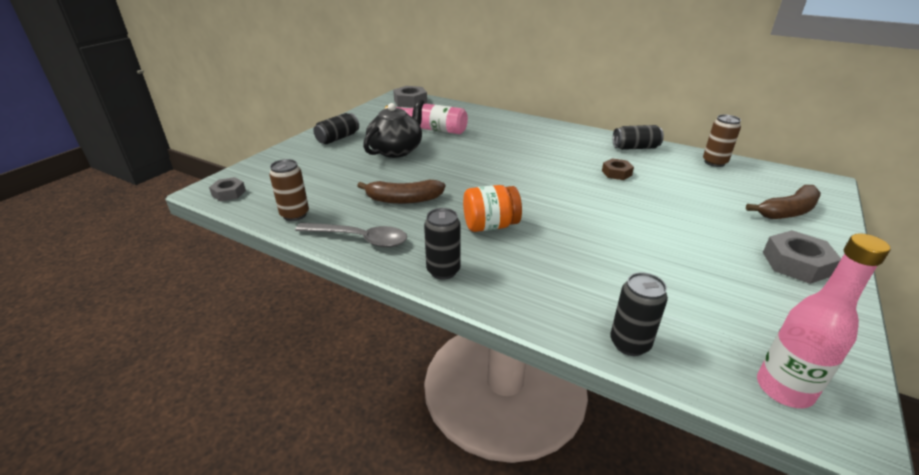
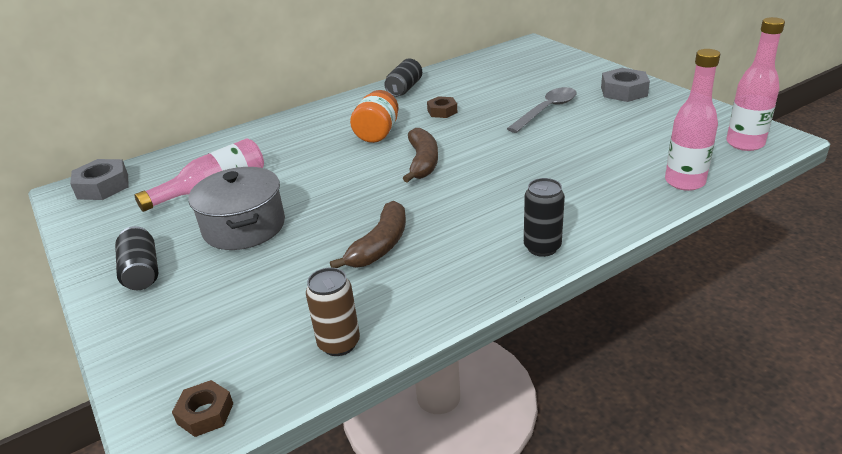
camera: 60 degrees left, 0 degrees up
grey nut [209,177,246,202] -> brown nut [172,380,233,437]
grey spoon [295,222,408,247] -> grey spoon moved to [507,87,577,133]
black teapot [363,99,424,158] -> grey pot [188,167,285,250]
orange jar [463,185,522,232] -> orange jar moved to [350,90,399,143]
black can [610,272,668,356] -> pink bottle [665,49,720,191]
brown can [703,115,741,167] -> none
brown banana [746,185,821,219] -> brown banana moved to [403,128,438,183]

